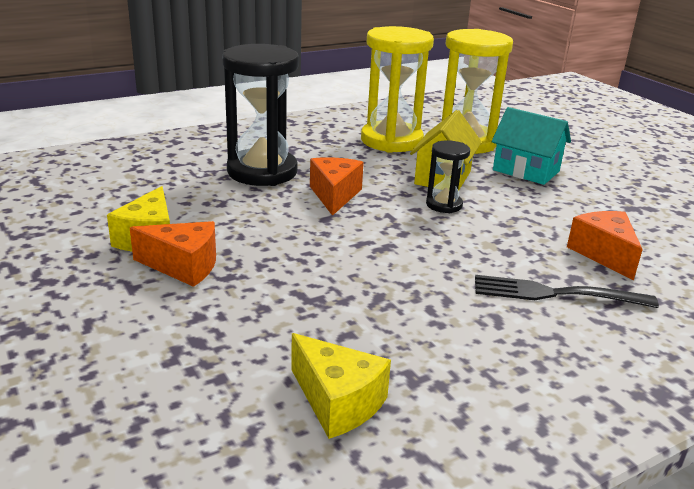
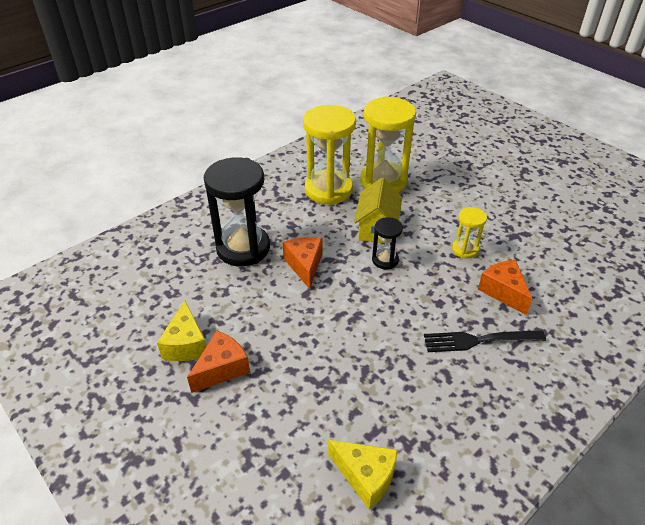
camera: 10 degrees left, 15 degrees up
orange cheese [130,221,216,287] -> orange cheese turned 45 degrees counterclockwise [187,331,250,393]
turquoise house [492,107,571,185] -> none
none -> yellow hourglass [452,207,487,258]

